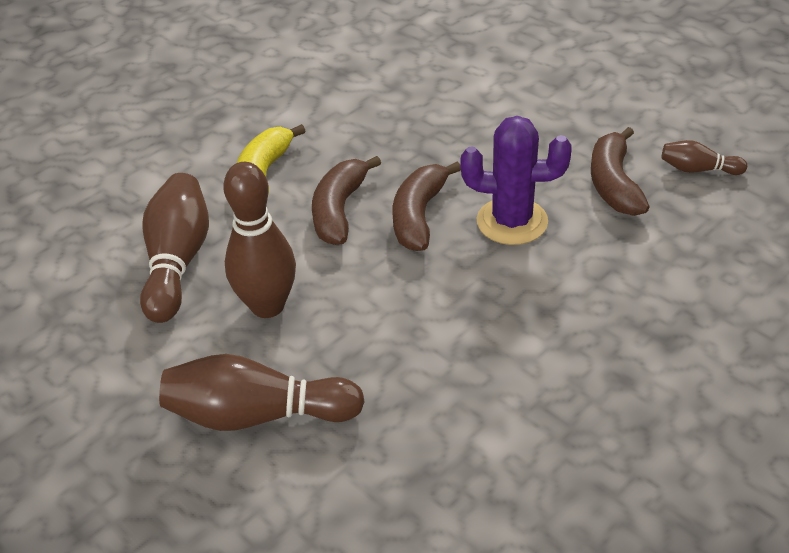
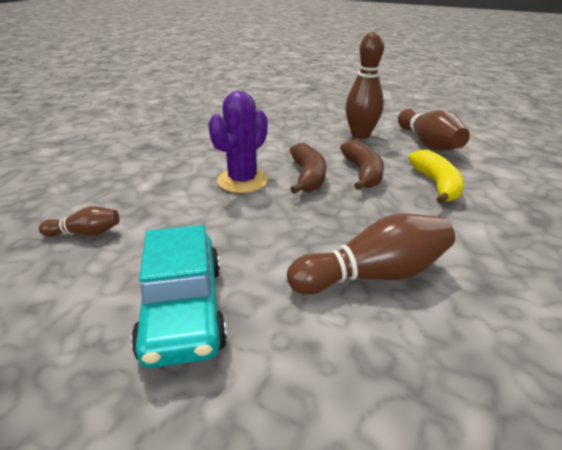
camera: 160 degrees right, 10 degrees down
brown bowling pin [159,354,365,431] -> brown bowling pin moved to [287,213,455,295]
purple cactus [460,116,572,245] -> purple cactus turned 45 degrees counterclockwise [208,91,268,193]
brown banana [591,127,650,216] -> none
none -> turquoise car [131,225,227,368]

